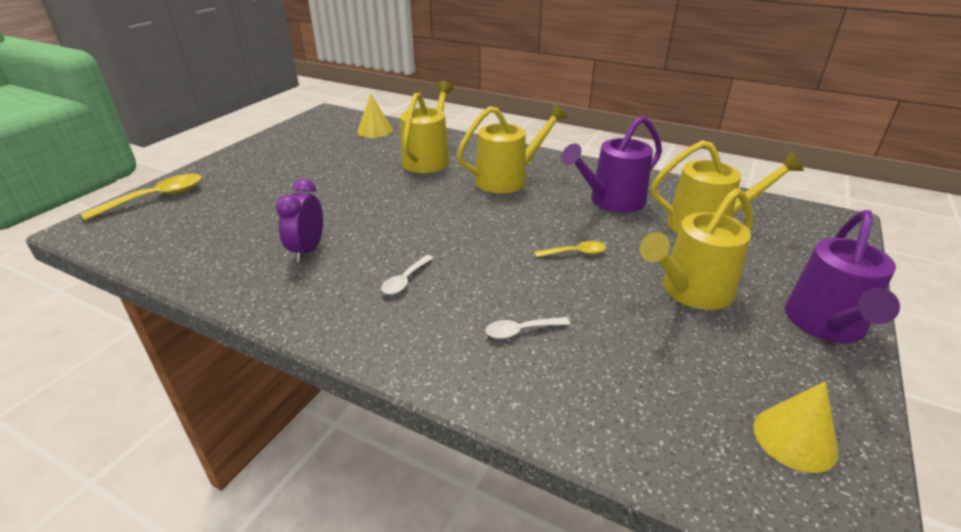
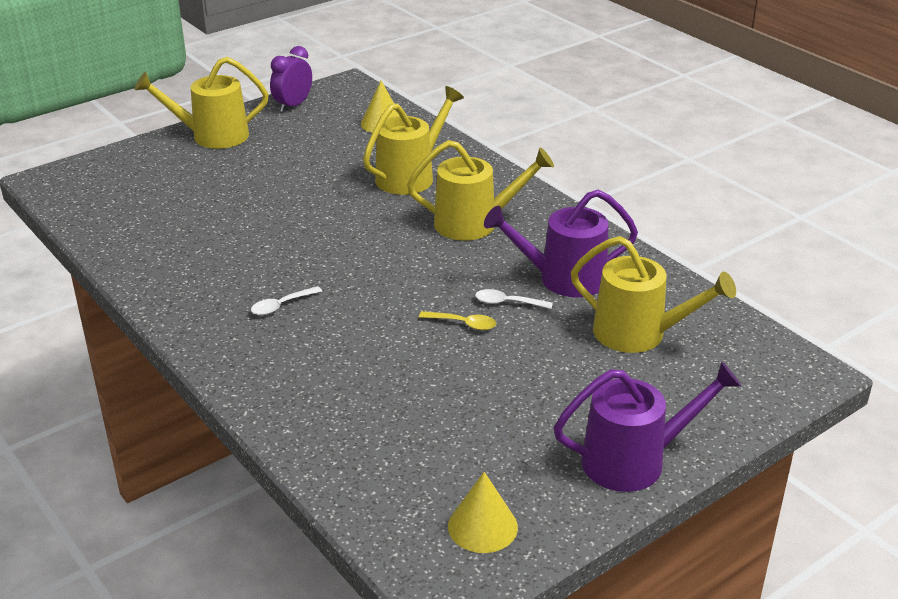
camera: 25 degrees right, 0 degrees up
yellow spoon [80,174,202,221] -> none
purple clock [276,179,323,262] -> purple clock moved to [270,46,312,112]
white spoon [485,317,570,339] -> white spoon moved to [475,289,553,309]
yellow watering can [640,188,753,310] -> yellow watering can moved to [135,57,269,149]
purple watering can [785,210,900,343] -> purple watering can turned 150 degrees counterclockwise [554,361,741,492]

